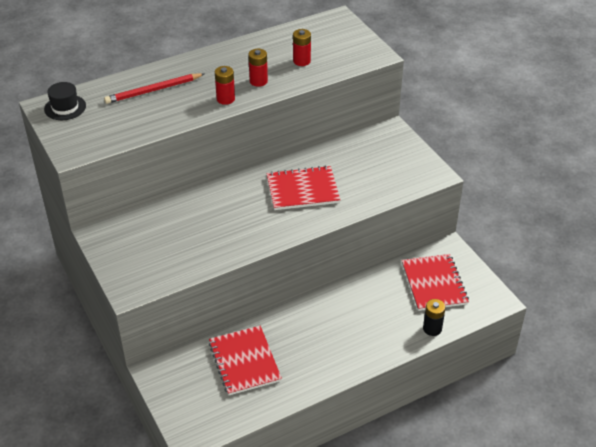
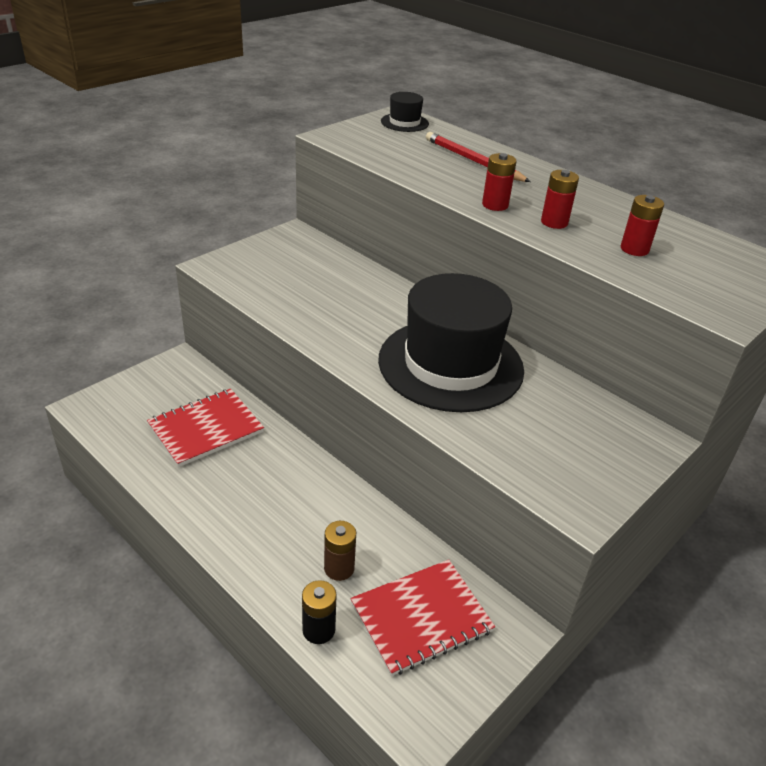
camera: 70 degrees right, 5 degrees down
red notebook [266,166,340,210] -> black hat [378,273,524,412]
none -> brown battery [324,521,356,581]

